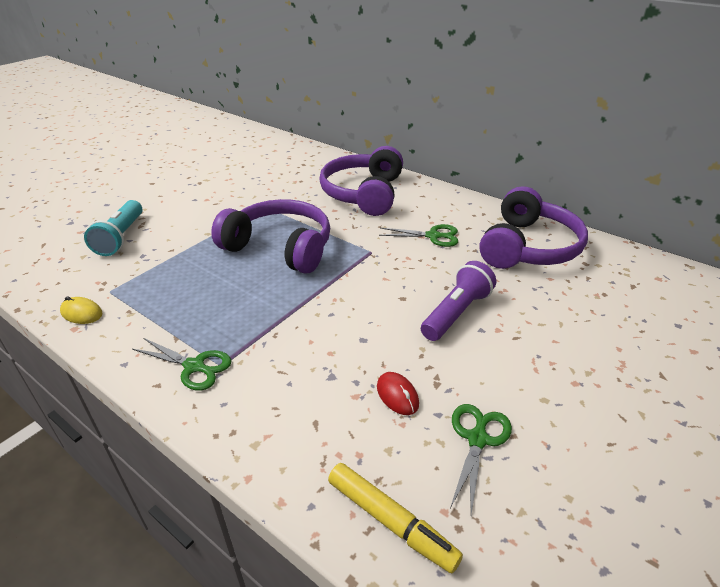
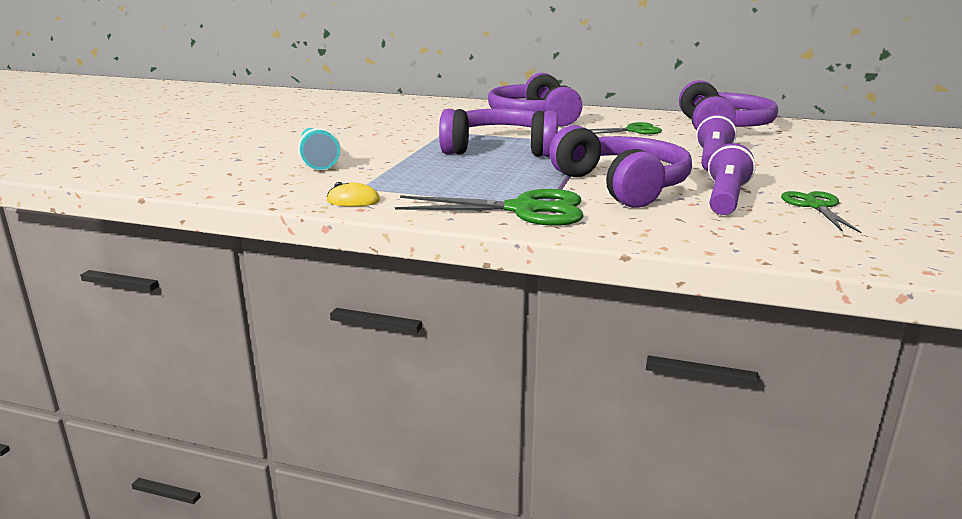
camera: 20 degrees left, 15 degrees down
green scissors [132,338,232,391] -> green scissors [395,189,583,226], size x1.65
yellow marker [328,463,463,573] -> none
red mouse [377,372,419,415] -> purple flashlight [708,143,756,215]
none -> purple headphones [549,125,692,208]

